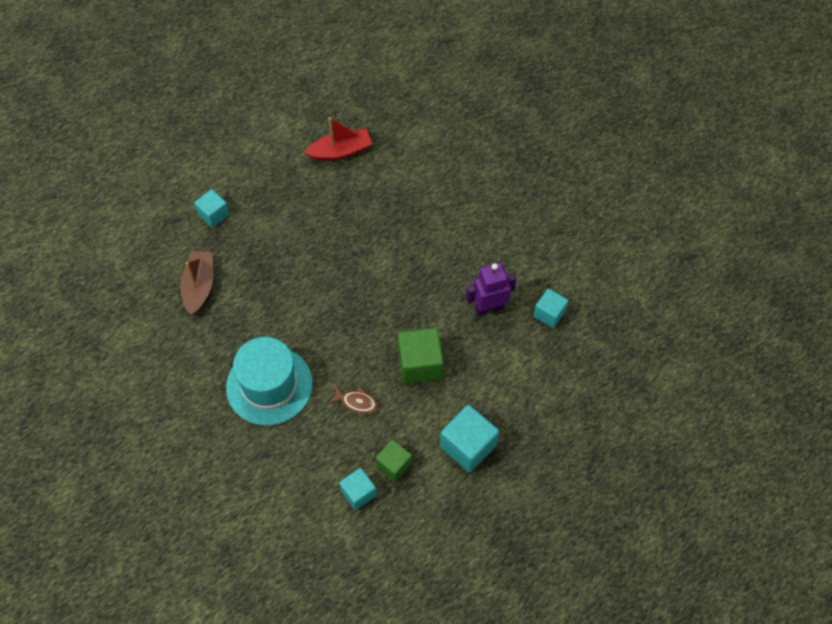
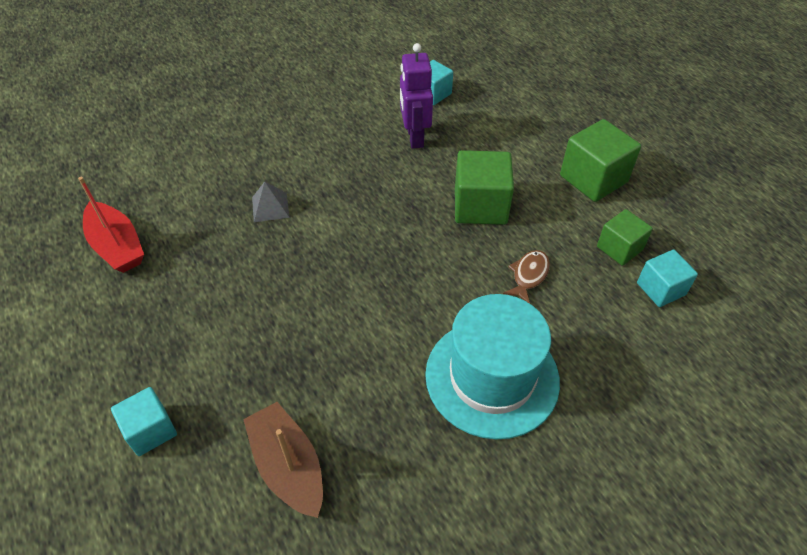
camera: 80 degrees left, 10 degrees down
brown boat [180,251,213,315] -> brown boat turned 45 degrees clockwise [243,402,323,518]
red boat [305,117,372,161] -> red boat turned 150 degrees clockwise [78,177,144,273]
turquoise cube [440,405,499,473] -> green cube [560,119,641,202]
none -> grey pyramid [252,181,289,222]

